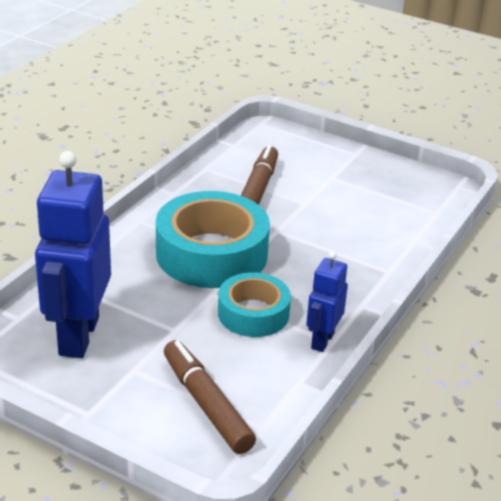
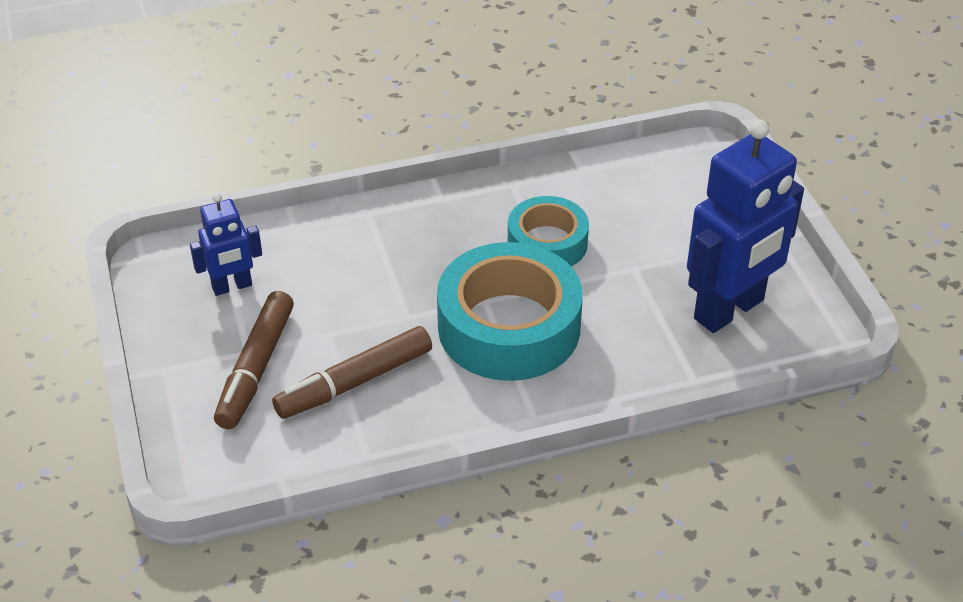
camera: 135 degrees left, 10 degrees up
brown marker [164,340,256,454] -> brown marker moved to [214,291,294,429]
blue robot [306,251,348,352] -> blue robot moved to [190,193,262,296]

